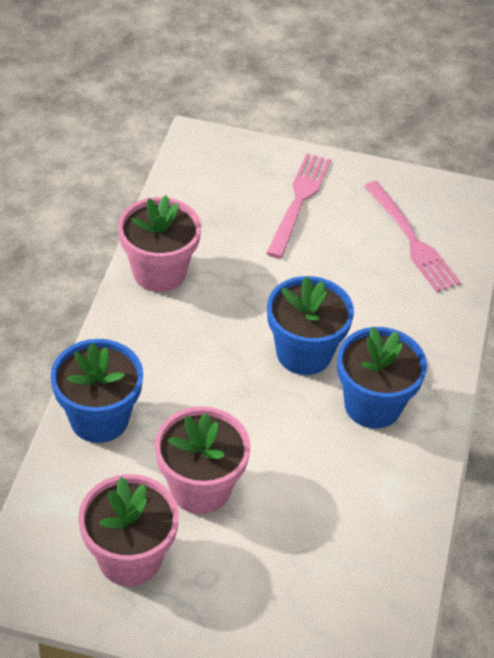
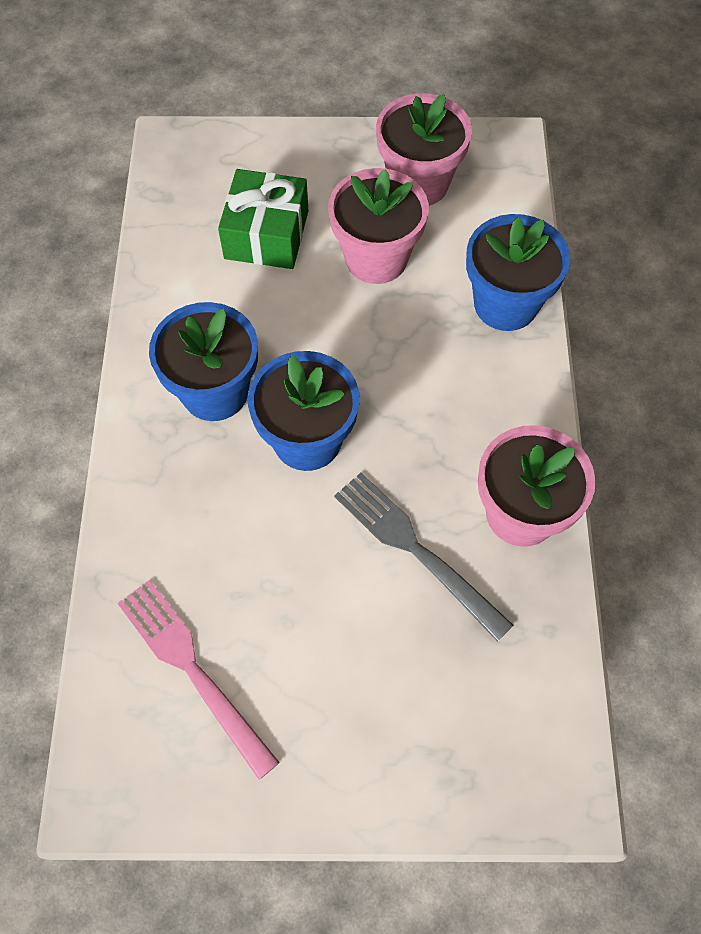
camera: 170 degrees right, 15 degrees up
pink fork [266,153,331,259] -> none
none -> green gift [218,169,308,269]
none -> grey fork [334,472,514,642]

